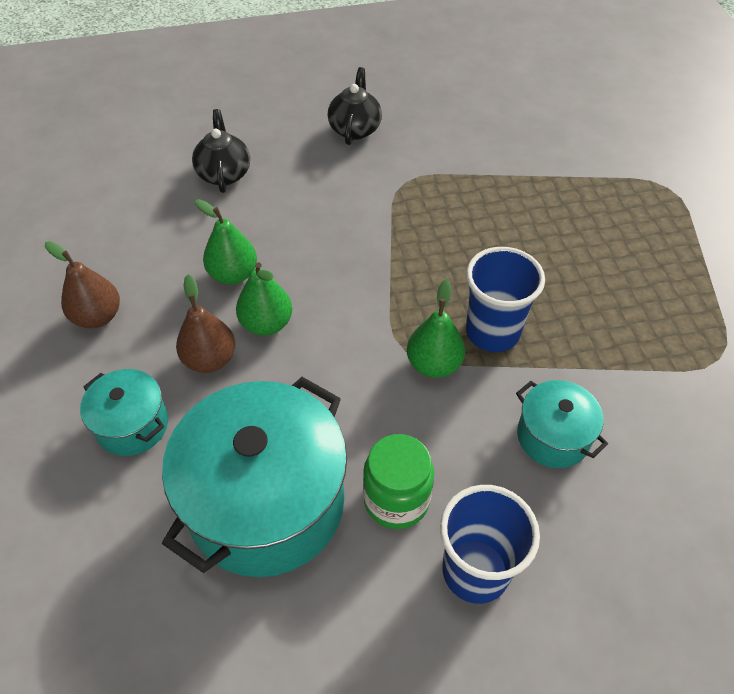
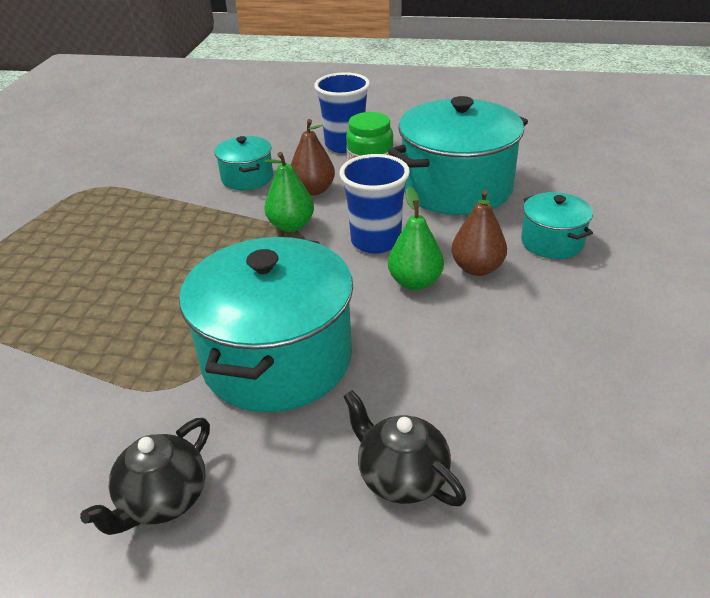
camera: 155 degrees left, 15 degrees down
brown pear [45,241,120,328] -> brown pear moved to [291,119,335,196]
black teapot [192,109,250,193] -> black teapot turned 120 degrees clockwise [343,390,466,506]
green pear [195,199,257,285] -> none
blue cup [466,247,545,352] -> blue cup moved to [340,154,410,254]
none -> turquoise pot [179,237,353,412]

